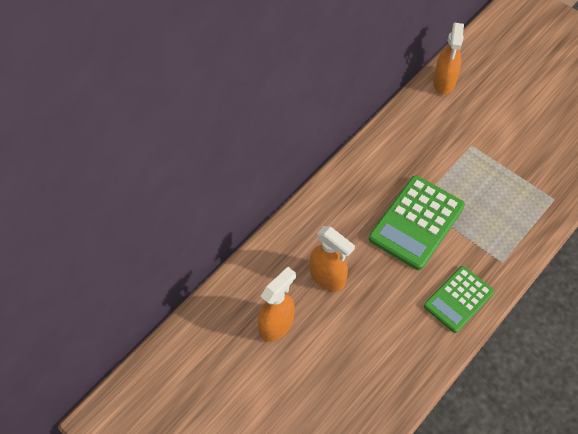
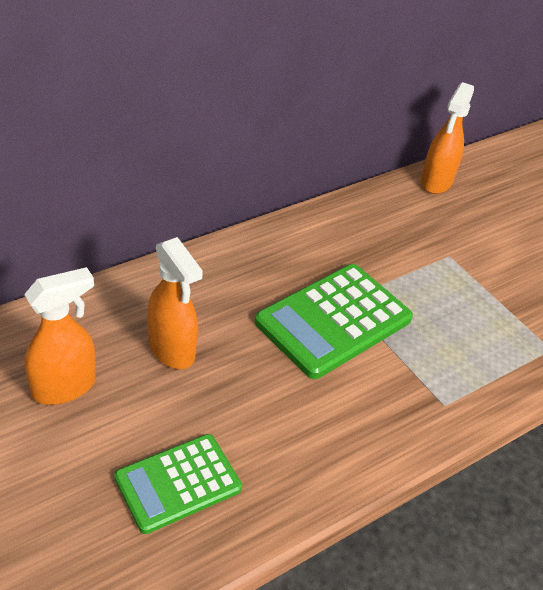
camera: 10 degrees right, 15 degrees down
green calculator [424,266,494,333] -> green calculator moved to [114,434,242,534]

